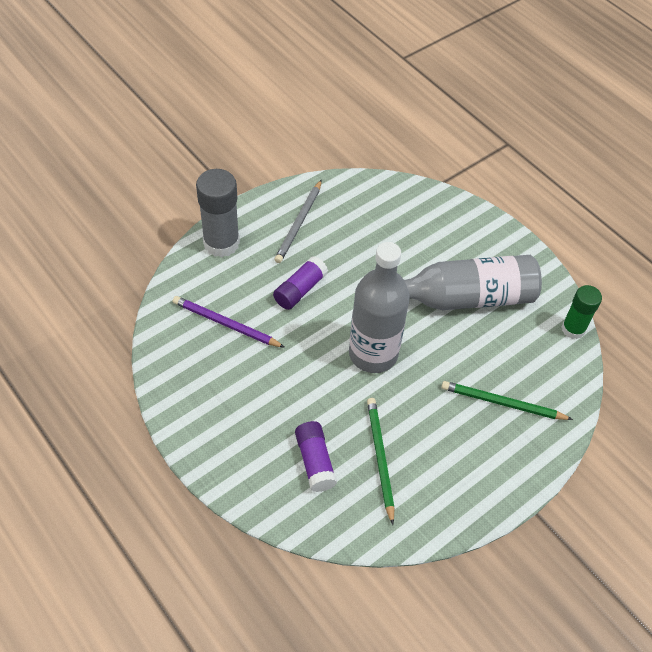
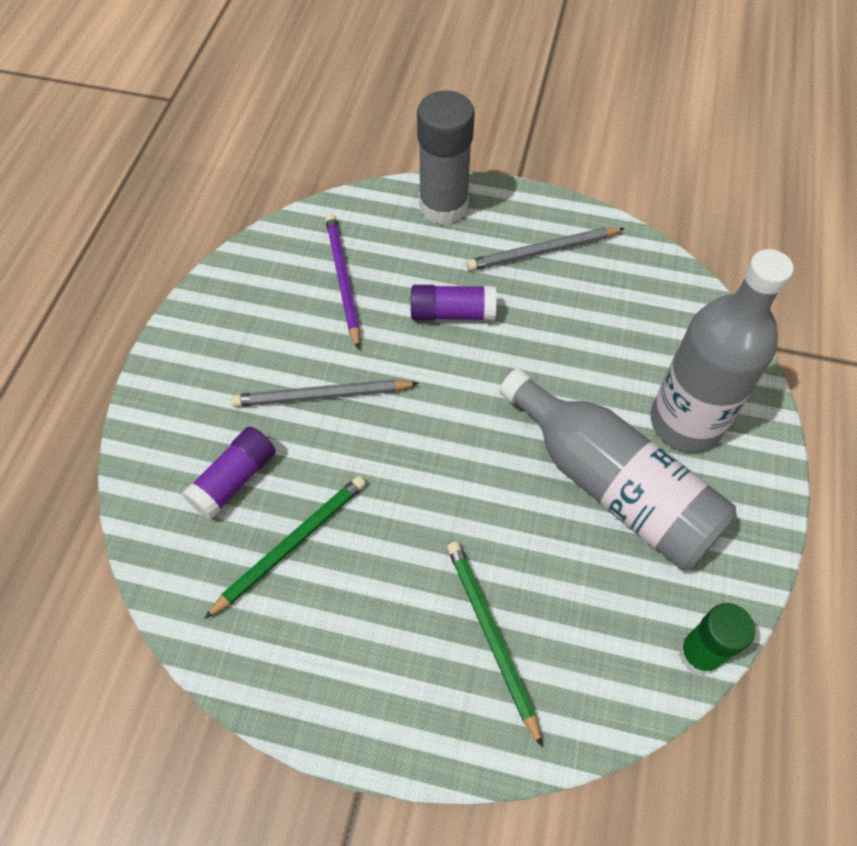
camera: 55 degrees right, 5 degrees up
grey bottle [349,242,410,373] -> grey bottle moved to [651,249,794,452]
none -> grey pencil [231,379,419,407]

